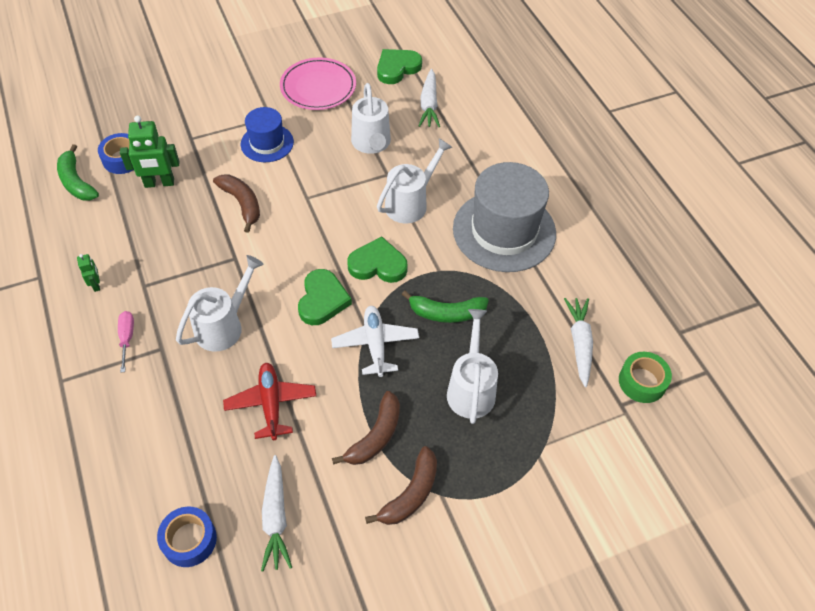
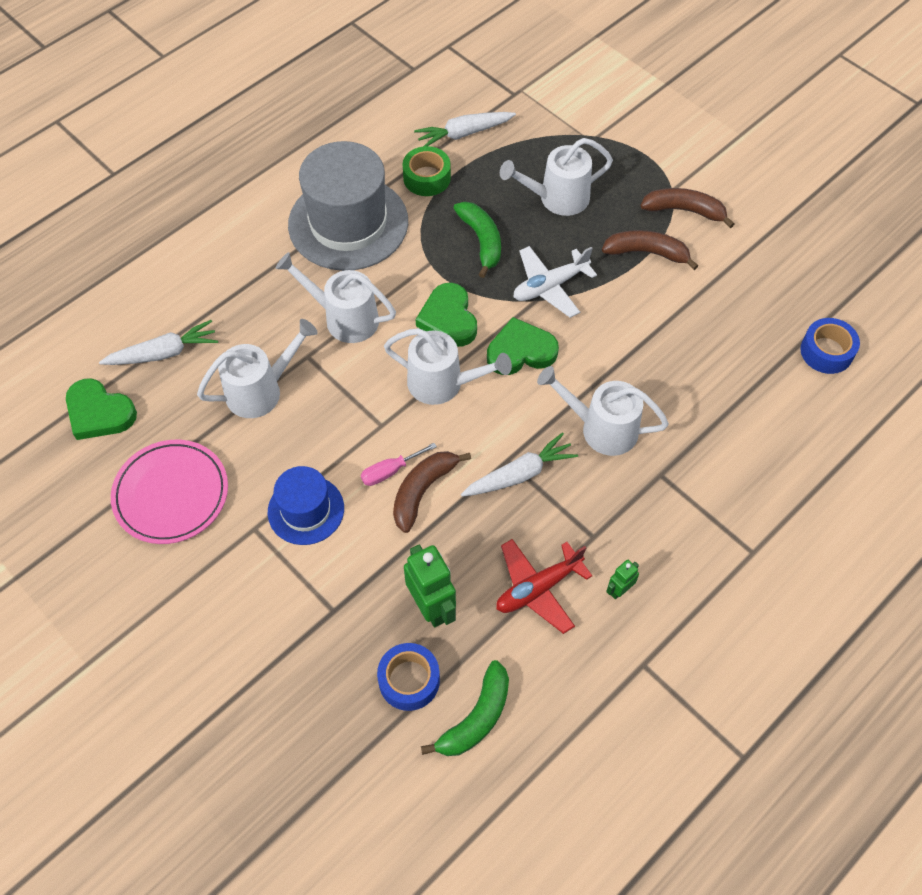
camera: 110 degrees left, 5 degrees up
pink screwdriver [118,311,134,373] -> pink screwdriver moved to [361,443,437,486]
red plane [223,363,316,440] -> red plane moved to [496,539,592,634]
white carrot [261,455,292,571] -> white carrot moved to [461,432,578,497]
green tape [619,352,672,403] -> green tape moved to [403,146,451,196]
none -> white watering can [384,328,512,405]

